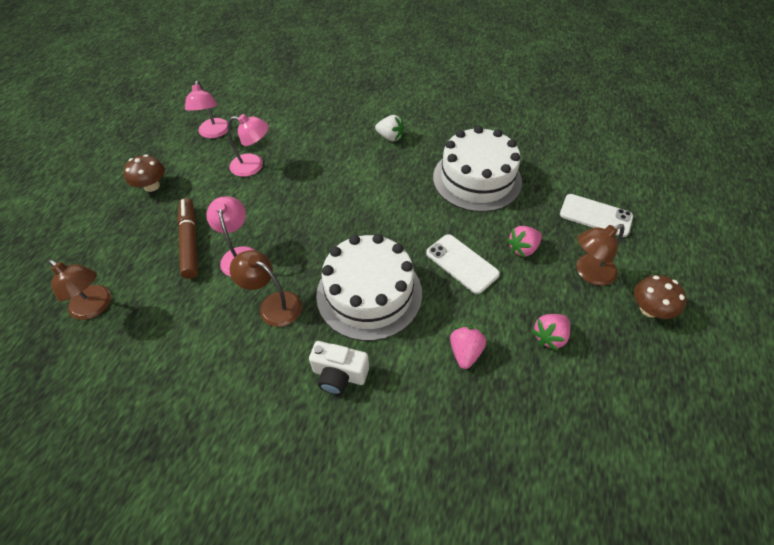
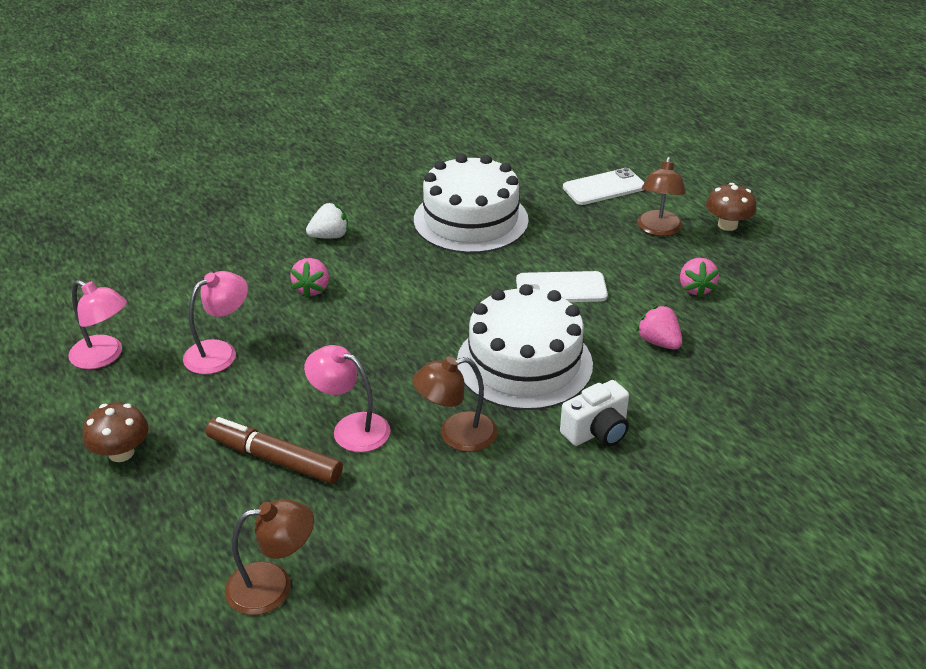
camera: 50 degrees left, 15 degrees down
pink strawberry [507,226,542,258] -> pink strawberry moved to [290,258,329,298]

